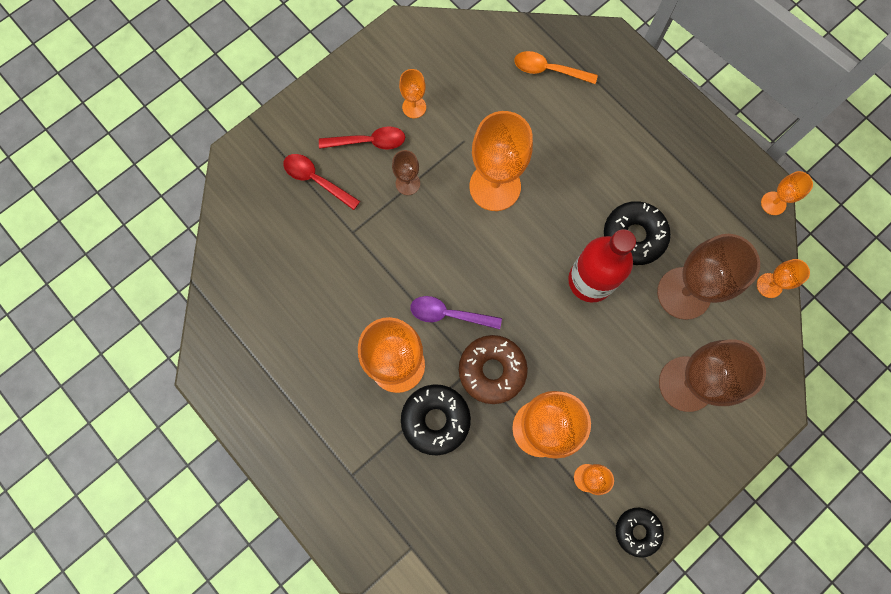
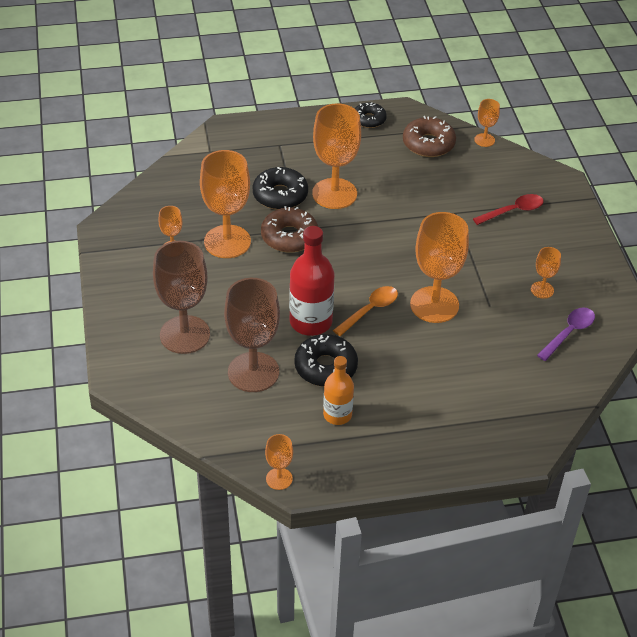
camera: 120 degrees right, 30 degrees down
red spoon [319,126,405,150] -> none
brown goblet [392,150,420,195] -> none
purple spoon [410,296,502,329] -> purple spoon moved to [537,308,595,361]
orange spoon [514,51,598,84] -> orange spoon moved to [333,286,398,336]
black donut [616,508,664,558] -> black donut moved to [355,102,387,128]
orange goblet [757,259,810,298] -> orange goblet moved to [474,99,500,147]
none -> orange bottle [323,356,354,425]
none -> brown donut [403,116,456,157]

